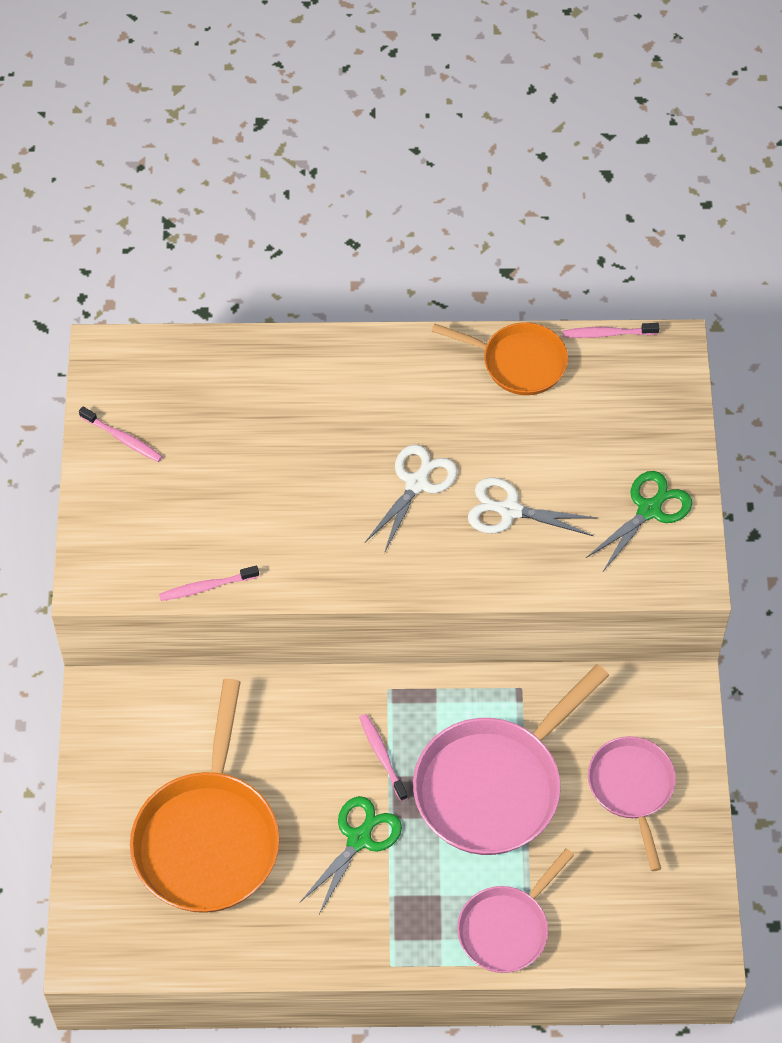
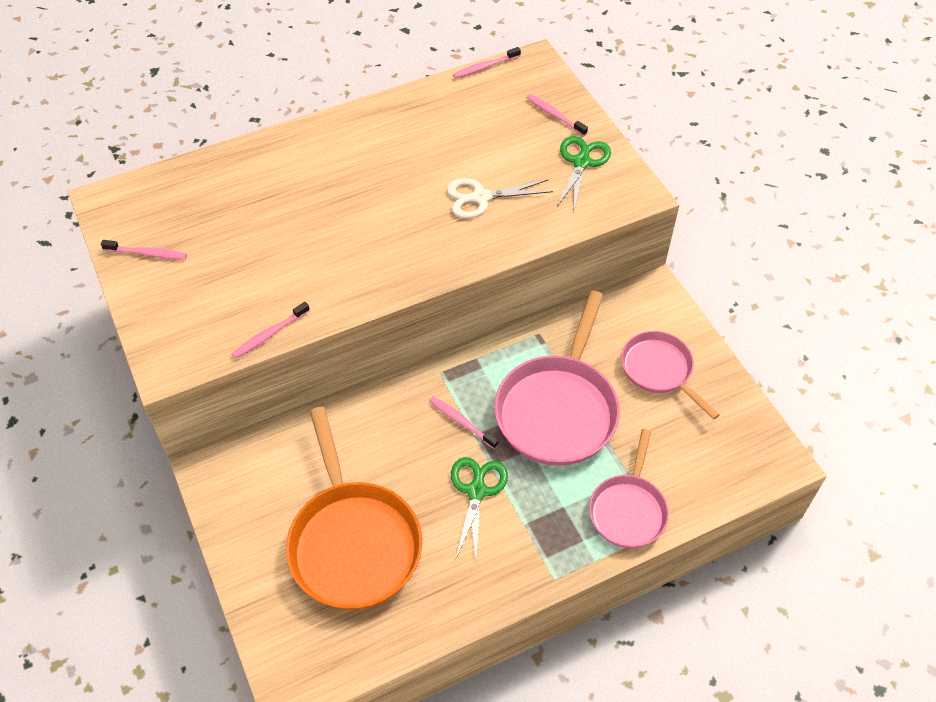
camera: 25 degrees left, 5 degrees down
white scissors [365,445,457,553] -> none
orange pan [432,322,568,395] -> none
none -> pink toothbrush [526,94,588,136]

